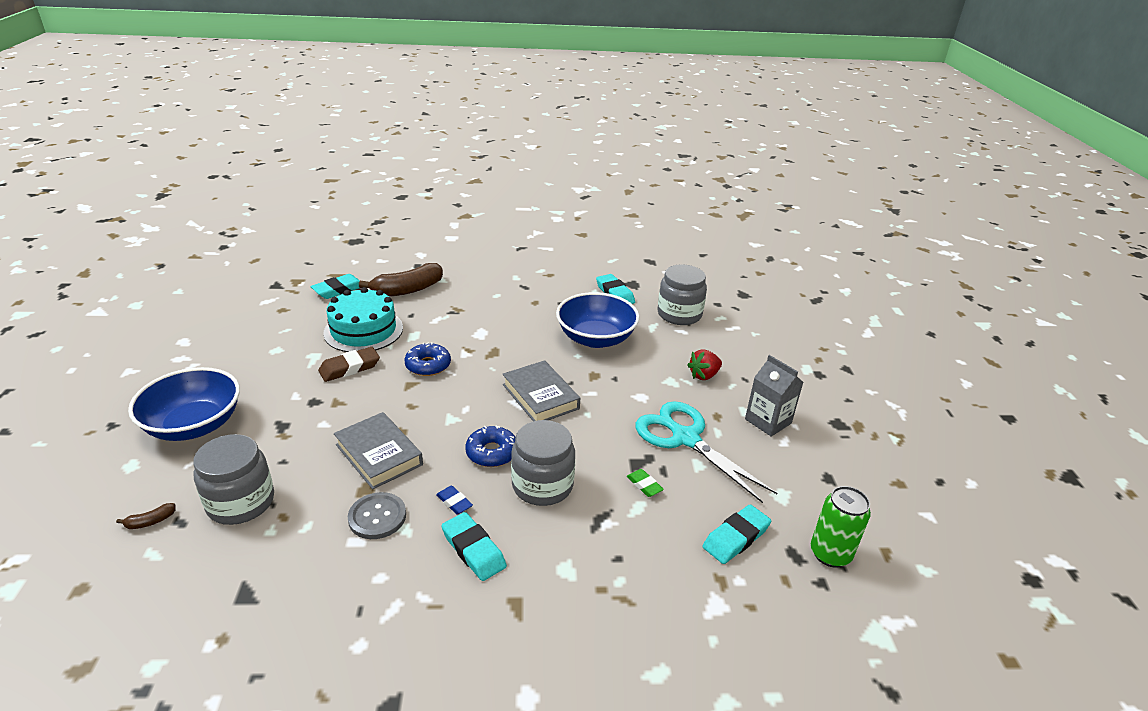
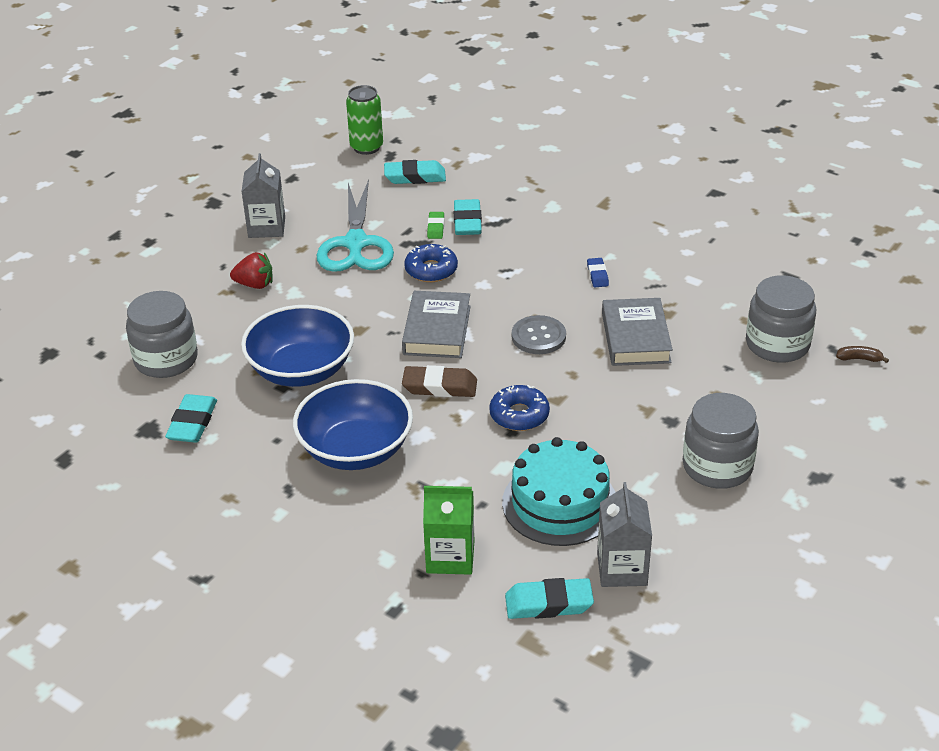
camera: 140 degrees left, 5 degrees up
blue bowl [128,367,240,441] -> blue bowl moved to [293,379,413,470]
brown eraser [318,347,380,382] -> brown eraser moved to [402,365,477,397]
grey button [348,492,406,539] -> grey button moved to [512,315,566,354]
brown banana [359,263,443,297] -> green carton [423,486,474,575]
turquoise eraser [441,512,507,581] -> turquoise eraser moved to [454,199,482,235]
blue donut [465,425,515,467] -> blue donut moved to [404,244,458,282]
grey jar [511,420,575,506] -> grey jar moved to [683,393,759,489]
none -> grey carton [597,482,652,587]

